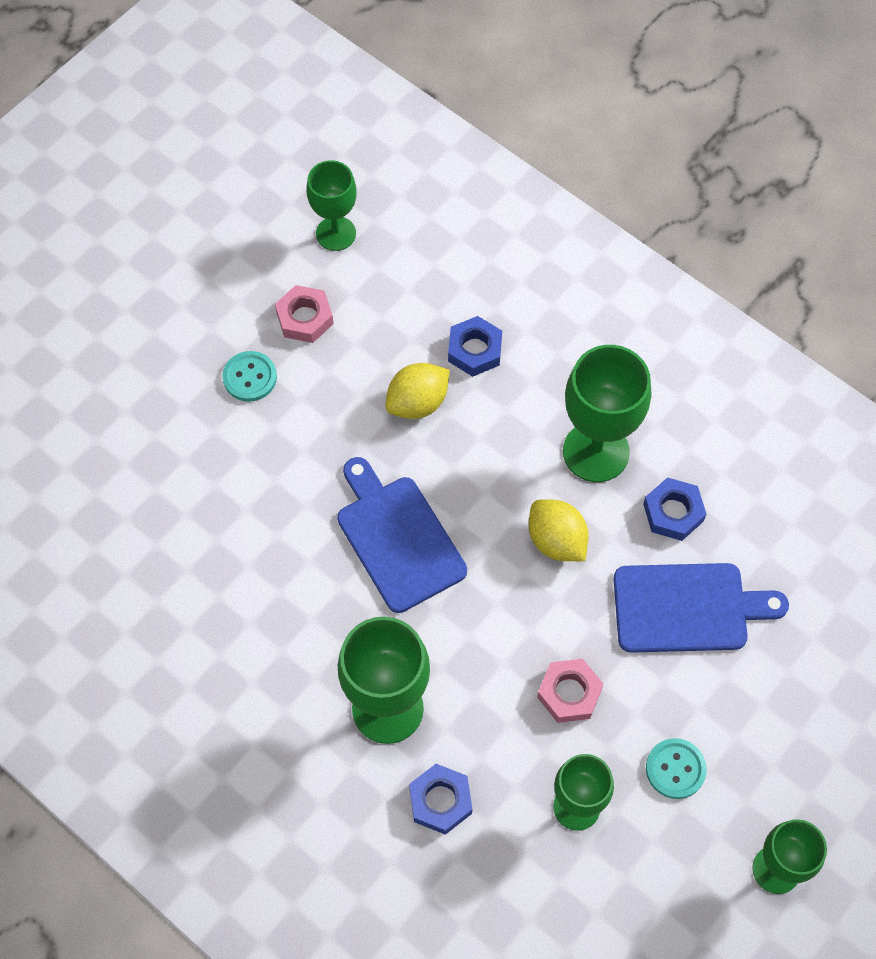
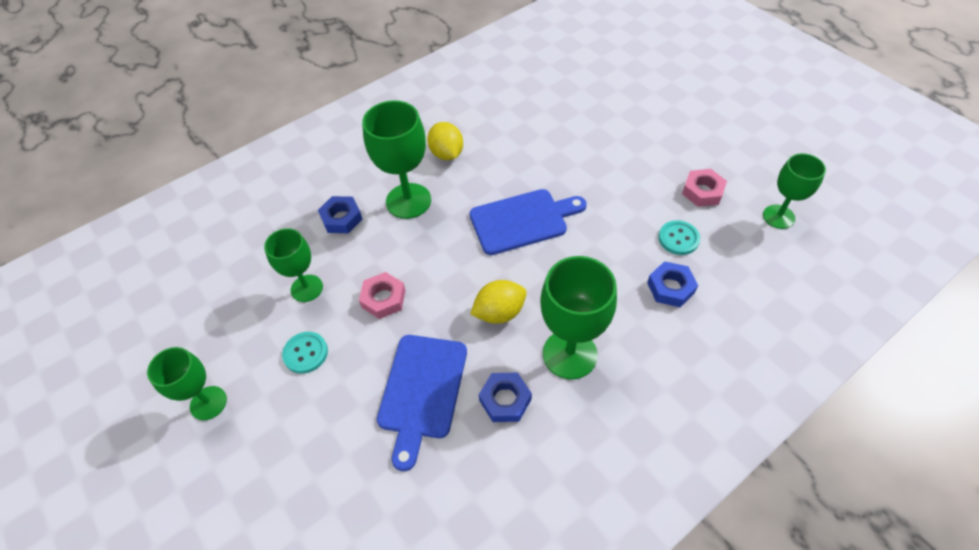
camera: 105 degrees right, 10 degrees down
turquoise button [222,351,277,402] -> turquoise button moved to [658,220,700,255]
yellow lemon [386,363,450,419] -> yellow lemon moved to [427,122,463,160]

